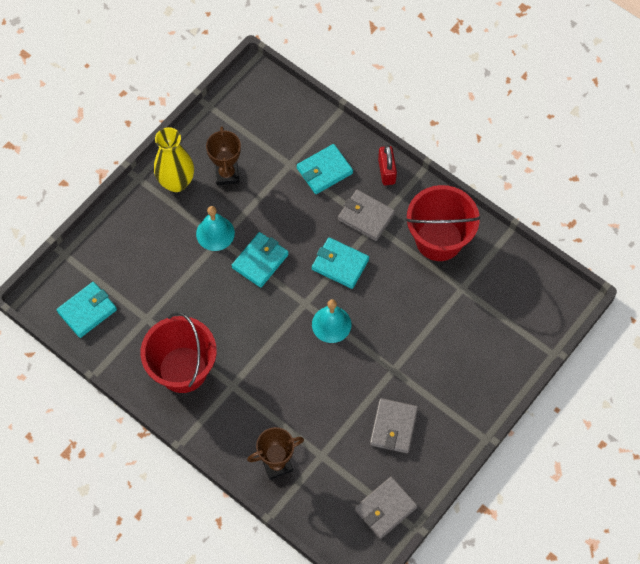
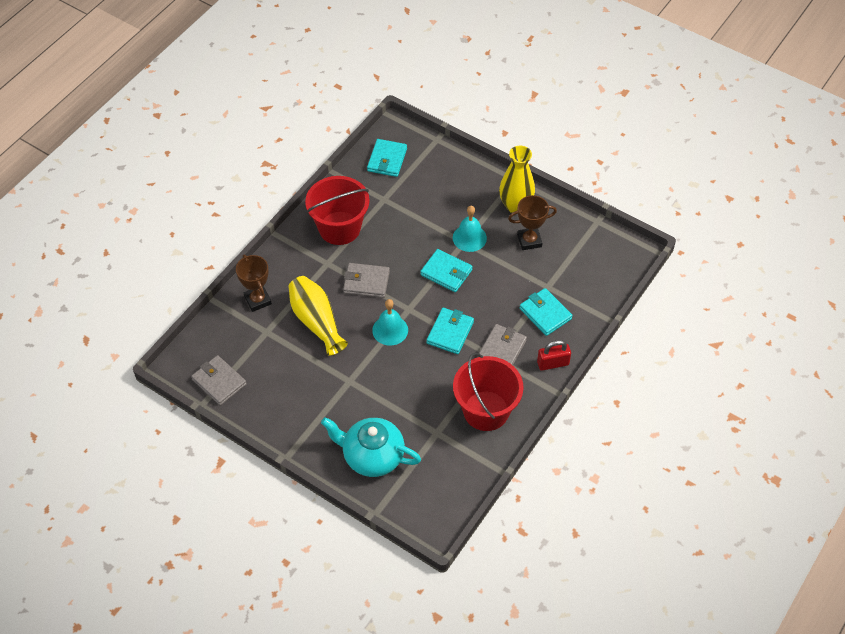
camera: 85 degrees right, 10 degrees down
turquoise wallet [57,282,117,338] -> turquoise wallet turned 60 degrees clockwise [367,139,407,177]
grey wallet [370,398,418,453] -> grey wallet moved to [343,263,390,298]
none -> yellow vase [288,276,348,355]
none -> turquoise teapot [321,417,421,477]

